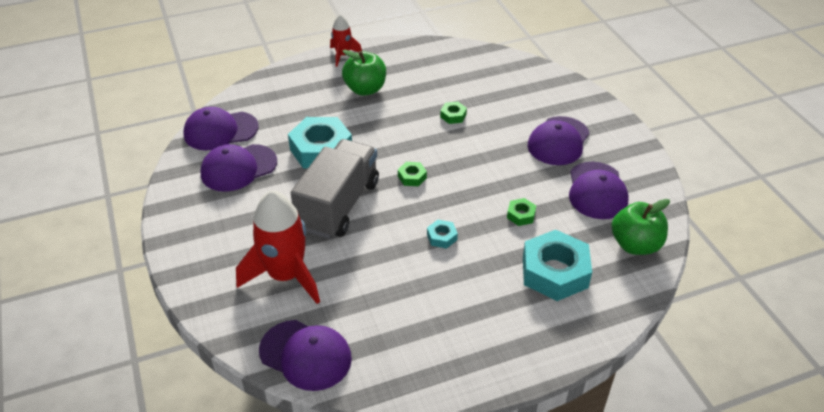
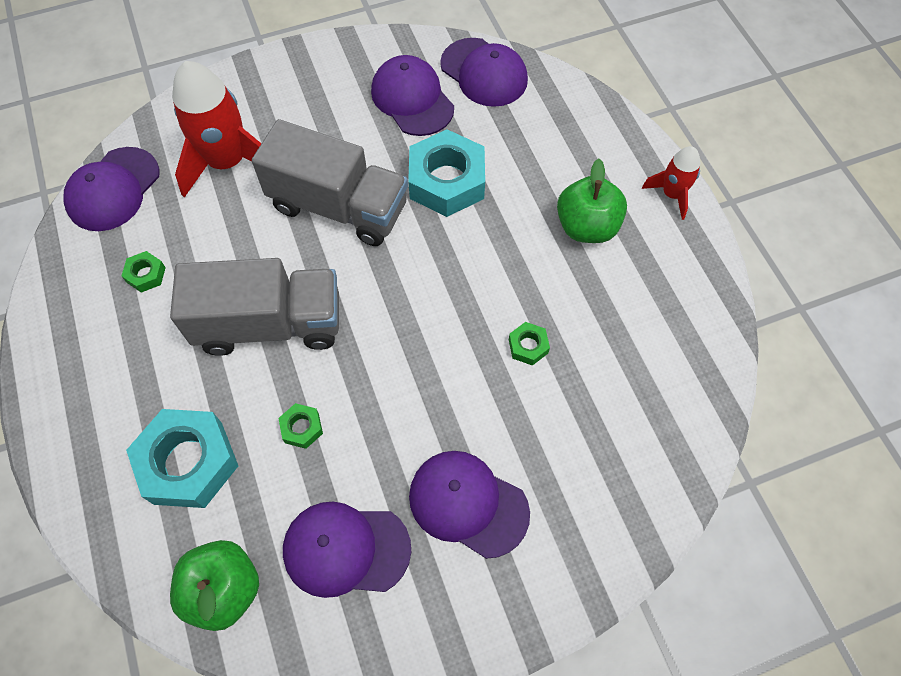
camera: 90 degrees right, 20 degrees up
purple cap [183,107,259,150] -> purple cap turned 150 degrees clockwise [440,38,528,107]
green nut [398,162,427,186] -> green nut moved to [122,251,166,293]
turquoise nut [427,220,458,249] -> grey truck [170,258,339,356]

